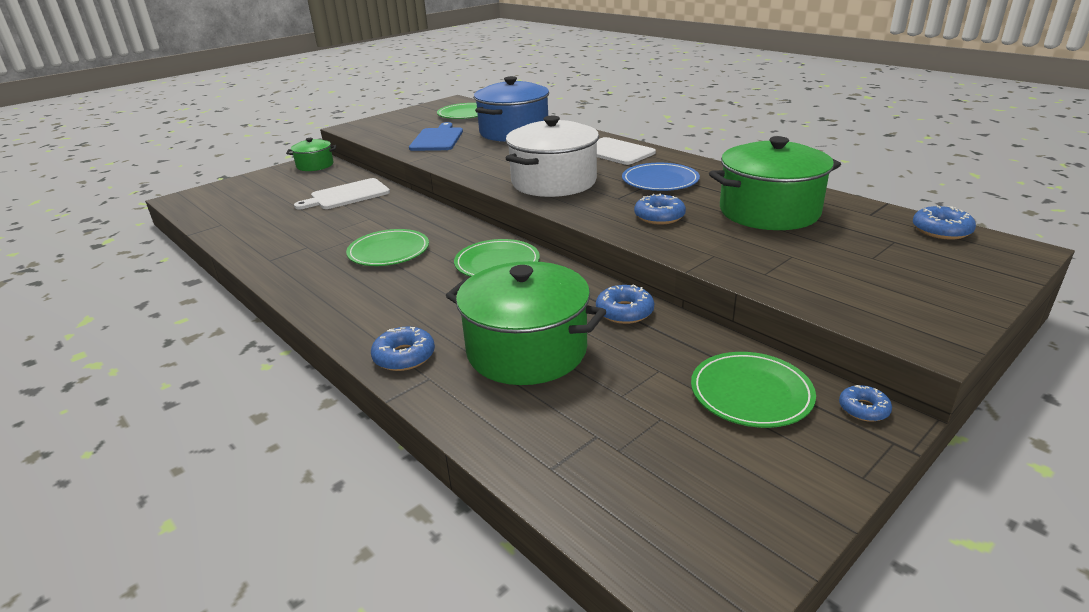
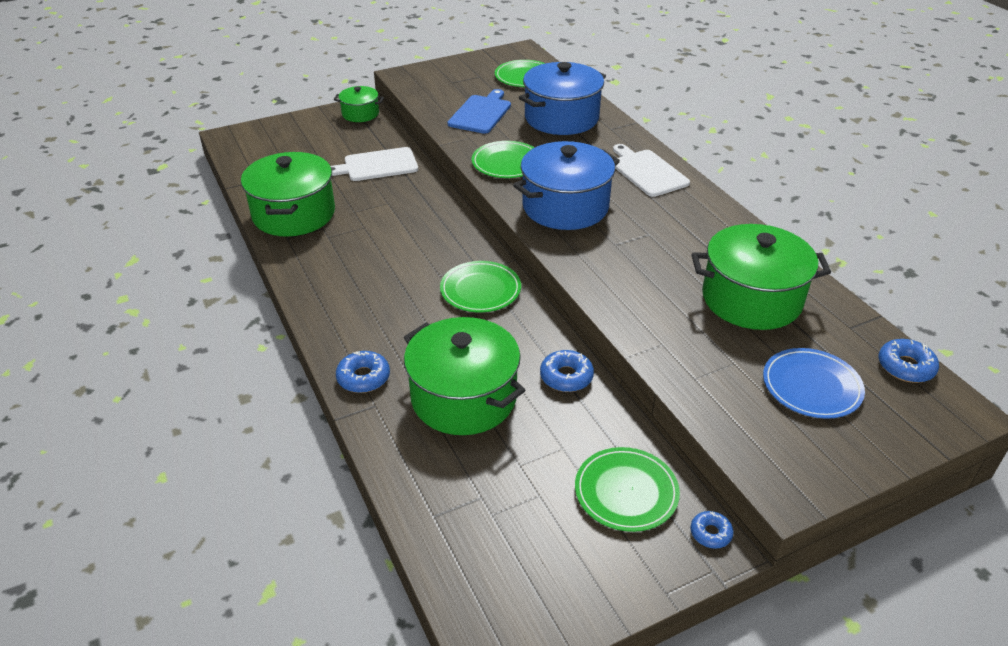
camera: 15 degrees right, 10 degrees up
green plate [346,229,429,266] -> green plate moved to [472,141,535,178]
white pot [506,116,599,197] -> blue pot [513,141,620,230]
blue plate [622,163,700,191] -> blue plate moved to [763,348,865,419]
blue donut [634,193,686,225] -> none
none -> green pot [241,152,335,237]

